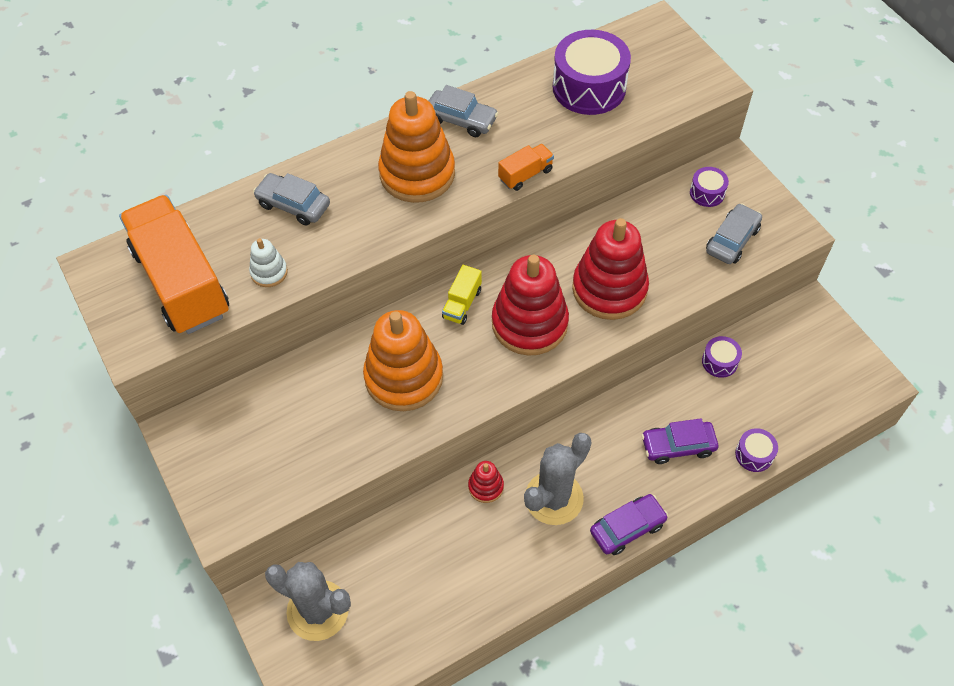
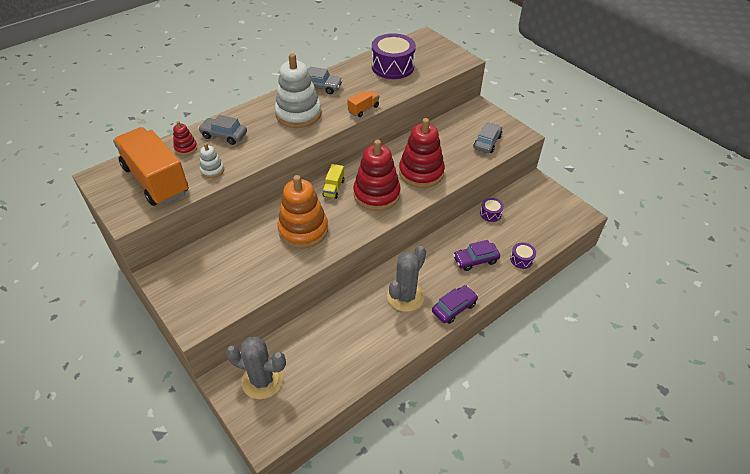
camera: 10 degrees left, 10 degrees down
orange stacking toy [378,91,455,203] -> white stacking toy [275,53,322,128]
red stacking toy [468,461,504,503] -> red stacking toy moved to [173,121,197,155]
purple drum [690,167,729,207] -> none

